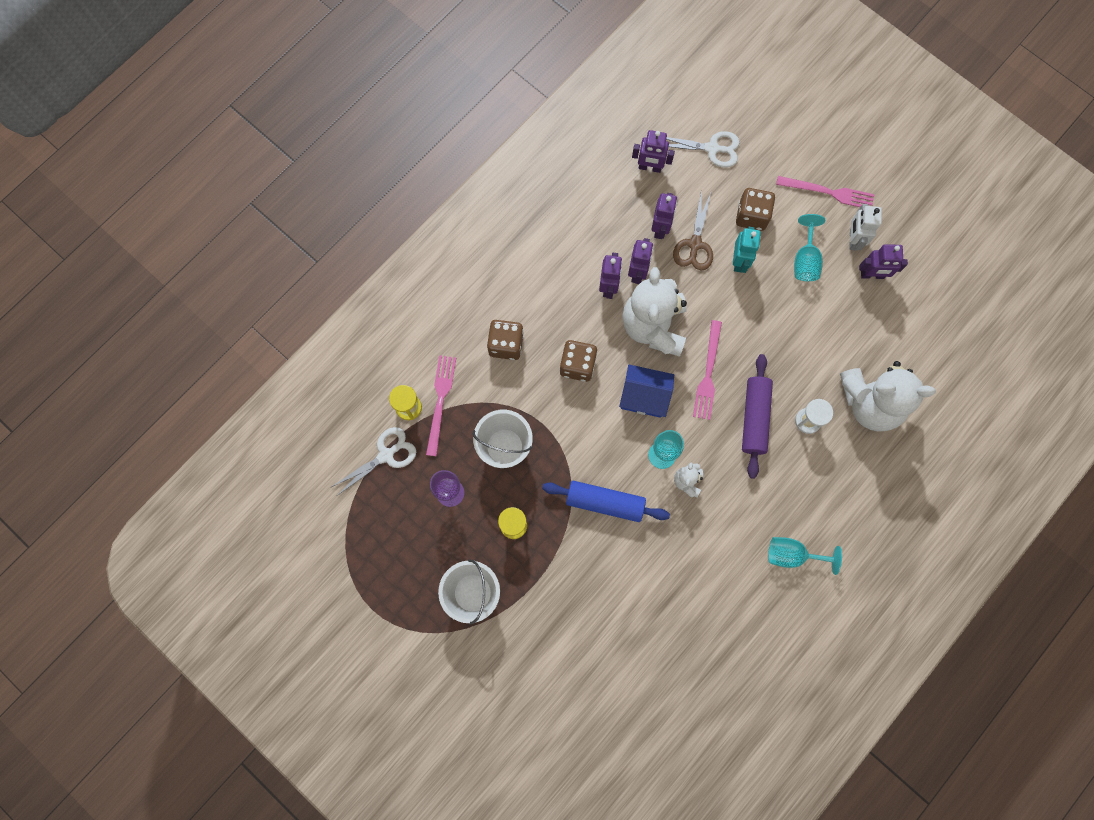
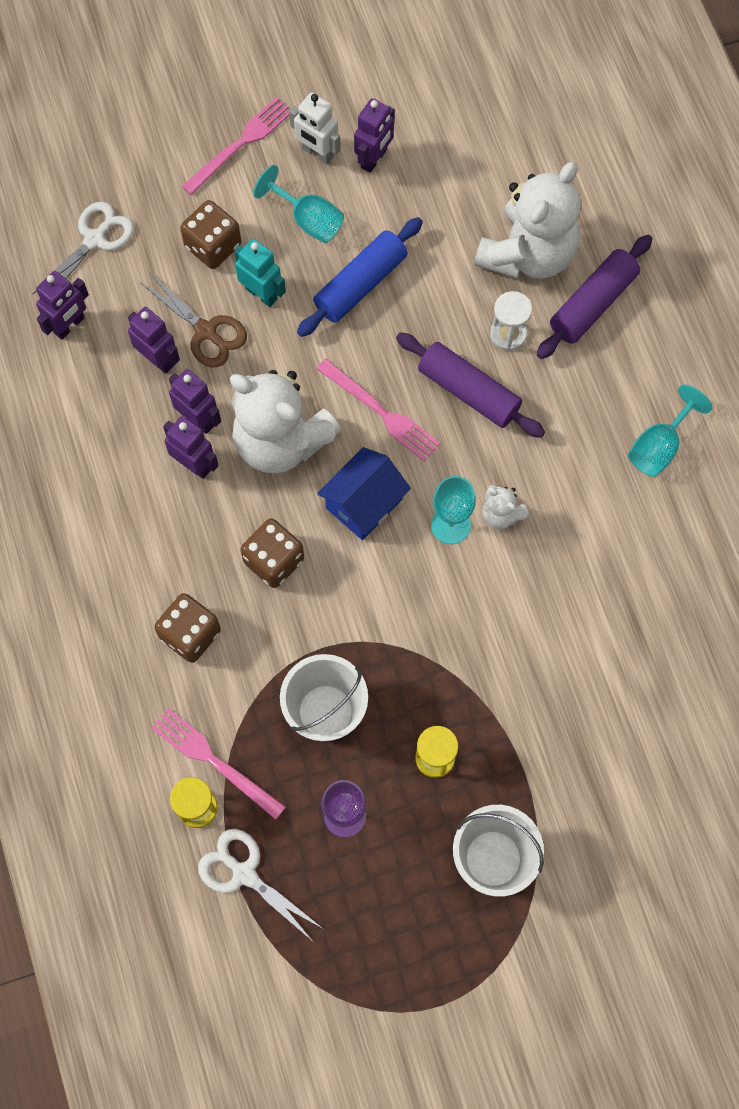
camera: 60 degrees left, 5 degrees down
white scissors [332,427,416,496] -> white scissors turned 45 degrees counterclockwise [198,829,323,940]
blue rolling pin [542,481,670,522] -> blue rolling pin moved to [297,217,423,337]
none -> purple rolling pin [537,235,652,359]

